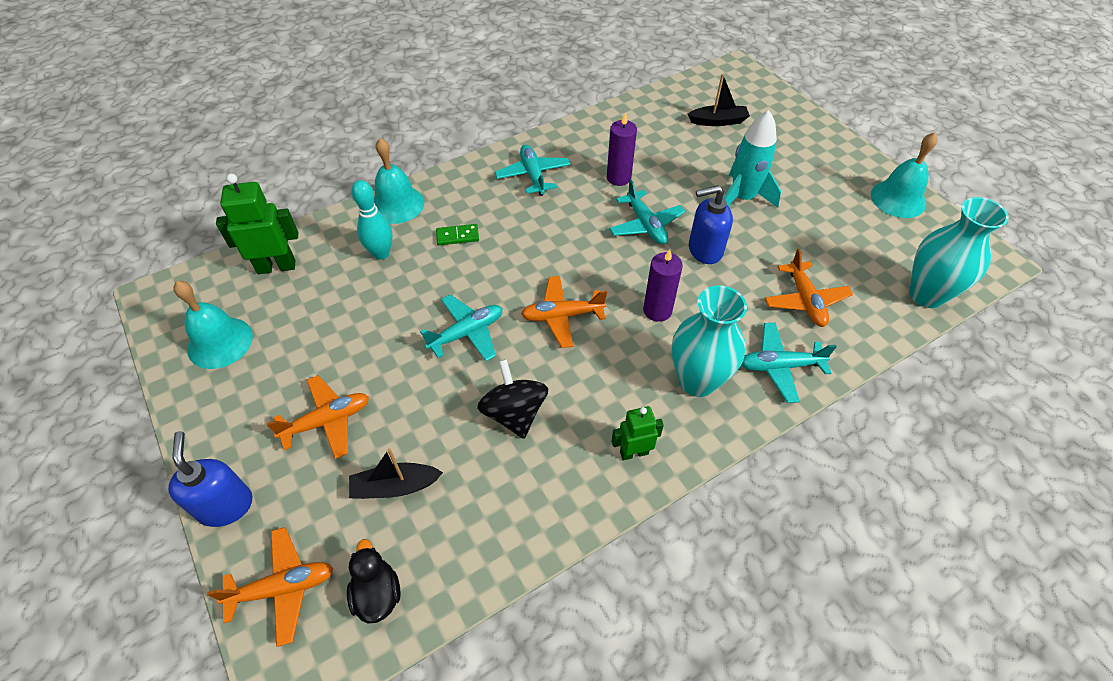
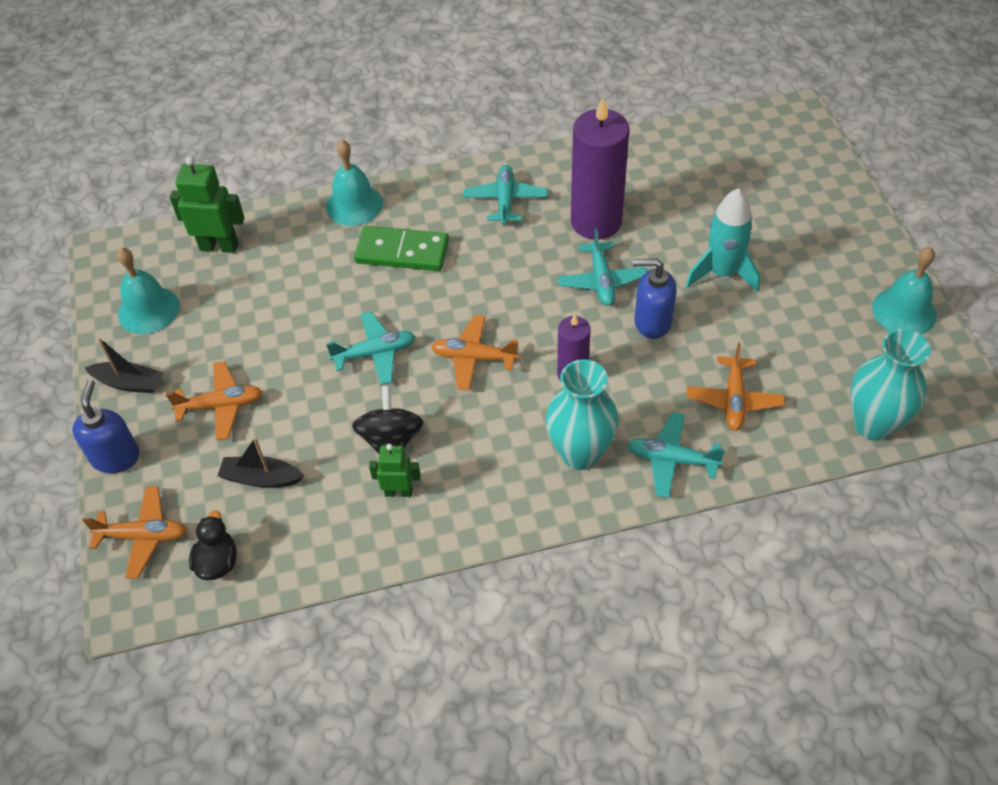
camera: 20 degrees right, 0 degrees up
turquoise bowling pin [351,180,392,260] -> none
green domino [436,224,479,245] -> green domino [354,226,449,271], size x2.01
purple candle [607,113,637,186] -> purple candle [571,97,629,240], size x1.84
green robot [611,406,664,461] -> green robot moved to [369,444,420,497]
black boat [688,74,750,126] -> black boat moved to [85,338,163,393]

